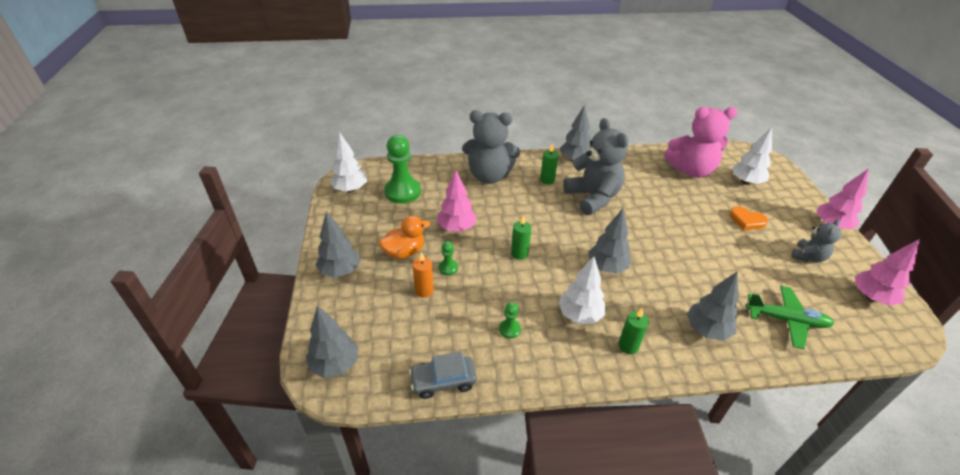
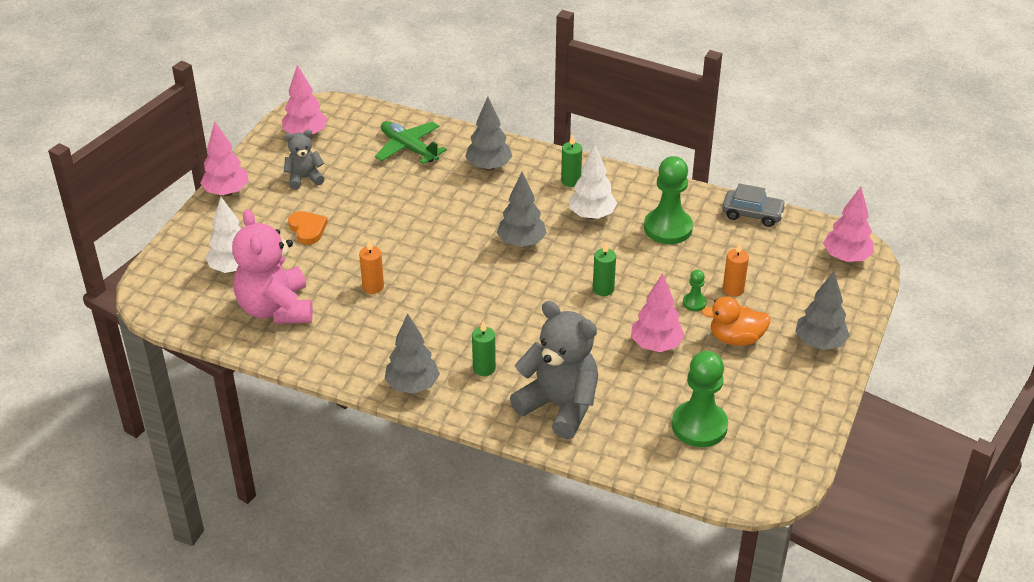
camera: 150 degrees left, 0 degrees up
grey tree [306,305,358,378] -> pink tree [823,187,874,262]
white tree [330,132,367,193] -> none
green pawn [499,302,521,339] -> green pawn [644,156,693,244], size x2.15
grey teddy bear [563,118,628,215] -> none
pink teddy bear [664,107,738,178] -> pink teddy bear turned 135 degrees counterclockwise [232,209,313,324]
none -> orange candle [359,240,384,294]

